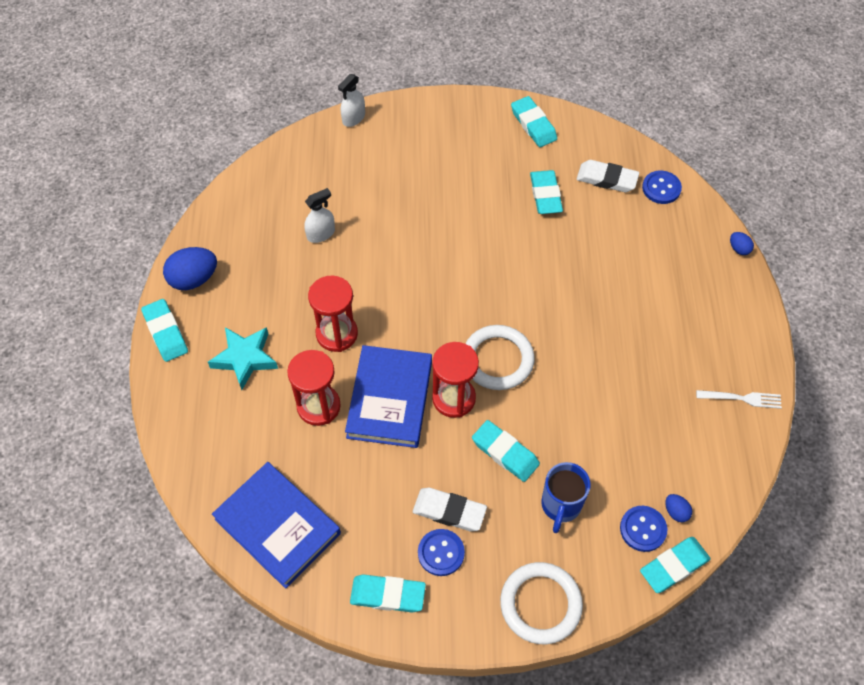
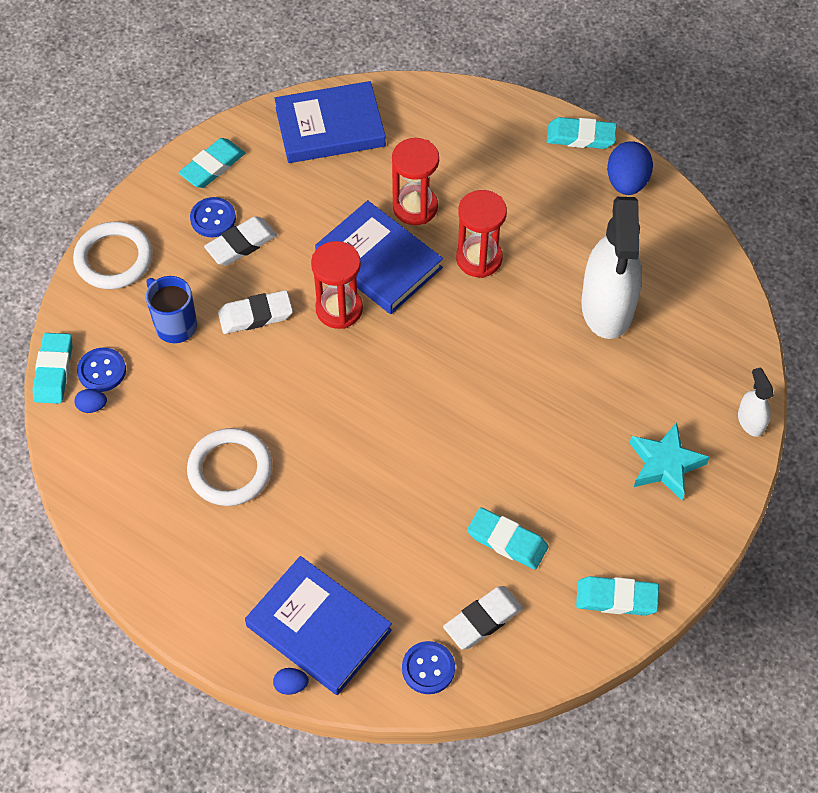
camera: 125 degrees right, 0 degrees up
turquoise star [208,327,278,390] -> turquoise star moved to [630,422,710,500]
white spray bottle [304,188,335,243] -> white spray bottle [581,197,642,339], size x2.24
white ring [465,325,535,390] -> white ring moved to [187,428,272,506]
turquoise eraser [472,420,540,482] -> white eraser [218,290,293,334]
white fork [696,390,782,409] -> none
none -> blue book [245,556,392,695]

